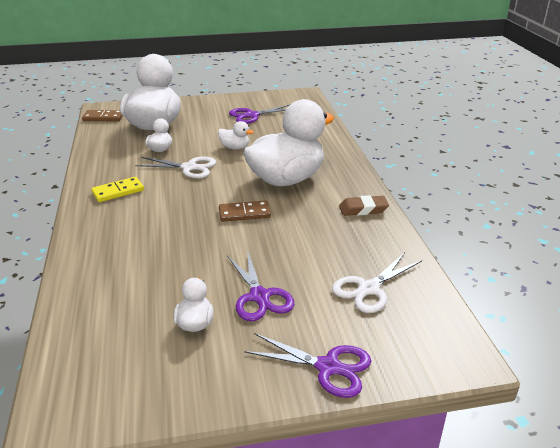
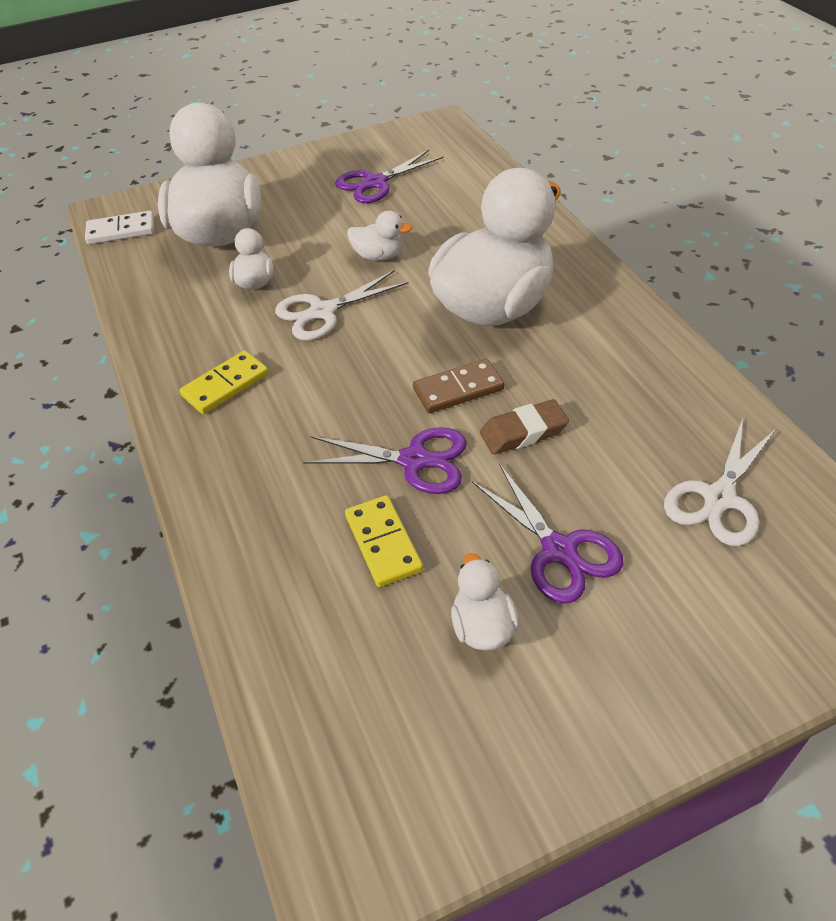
camera: 10 degrees left, 15 degrees up
brown domino [82,110,122,121] -> white domino [85,211,154,244]
white scissors [135,157,216,178] -> white scissors turned 150 degrees clockwise [275,270,409,341]
purple scissors [244,333,371,398] -> purple scissors moved to [303,427,467,494]
brown eraser [339,195,389,216] -> brown eraser moved to [480,399,569,454]
none -> yellow domino [345,495,423,587]

